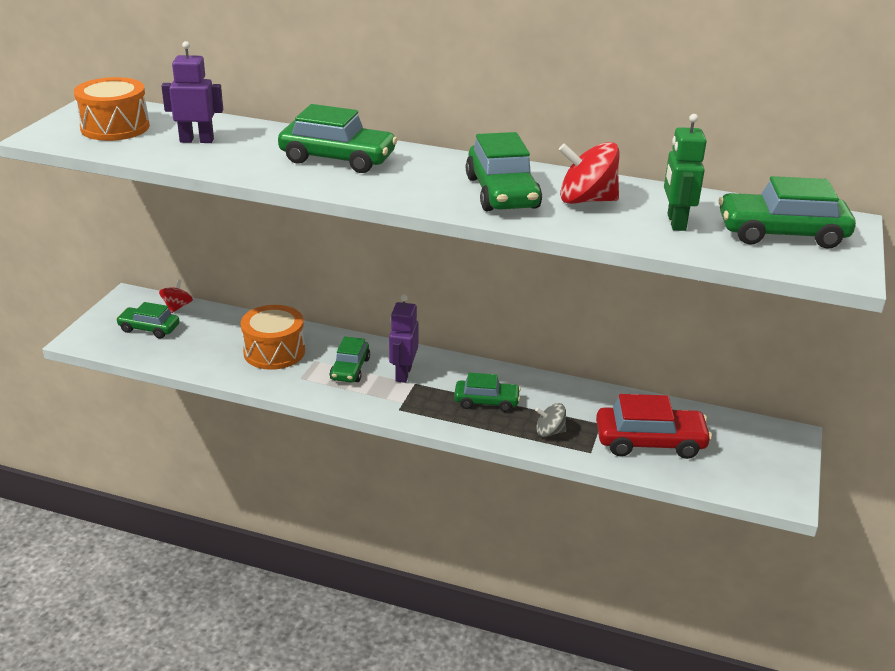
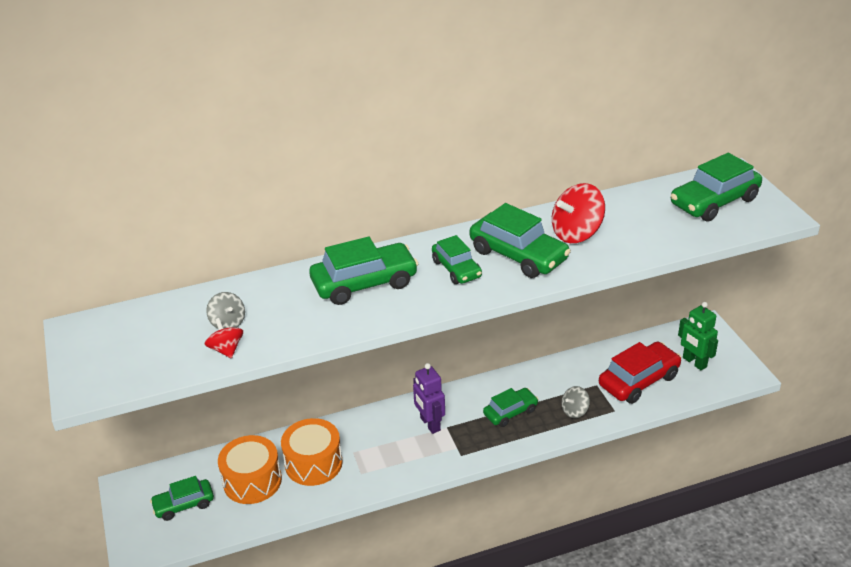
camera: 35 degrees left, 5 degrees up
orange drum [74,77,150,141] -> orange drum moved to [218,435,282,504]
red spinning top [159,279,193,313] -> red spinning top moved to [205,318,243,358]
purple robot [161,41,223,143] -> grey spinning top [206,292,245,329]
green car [330,336,370,383] -> green car moved to [432,235,482,284]
green robot [664,114,707,231] -> green robot moved to [678,302,718,371]

